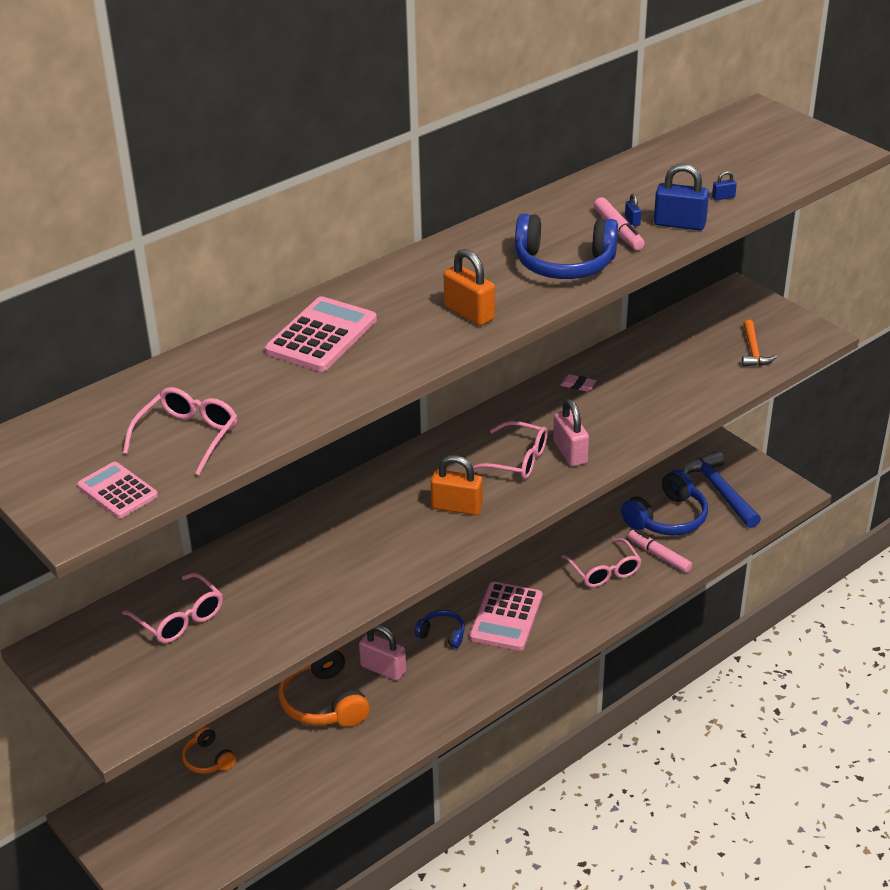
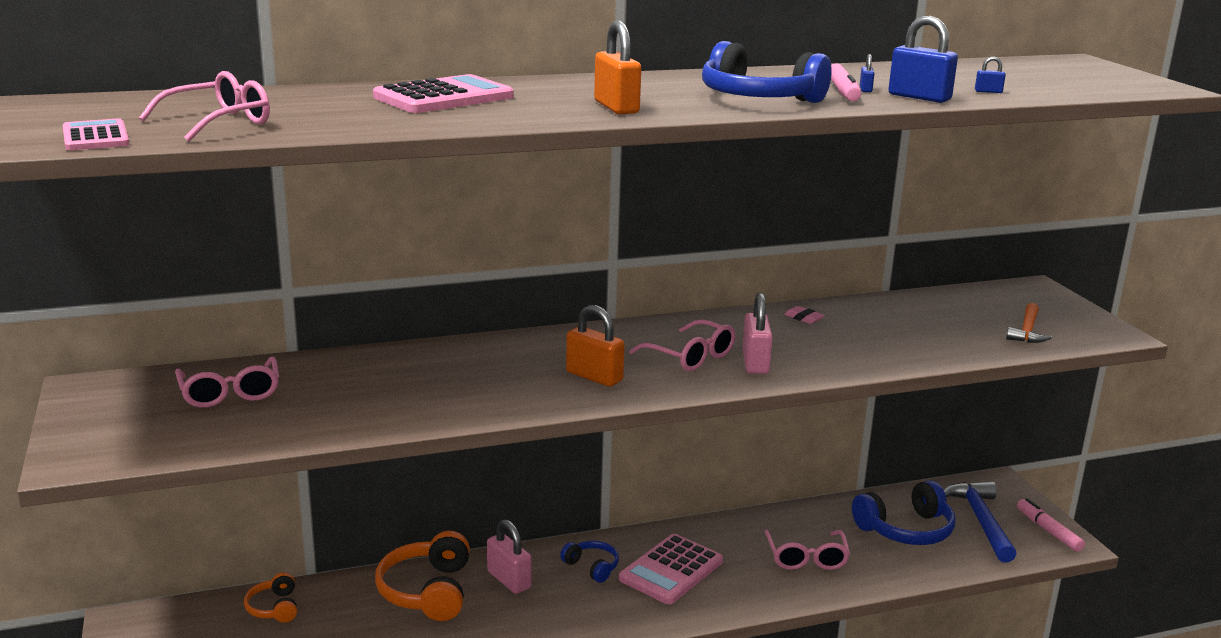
camera: 20 degrees right, 15 degrees down
pink marker [628,530,692,573] -> pink marker moved to [1017,498,1085,552]

